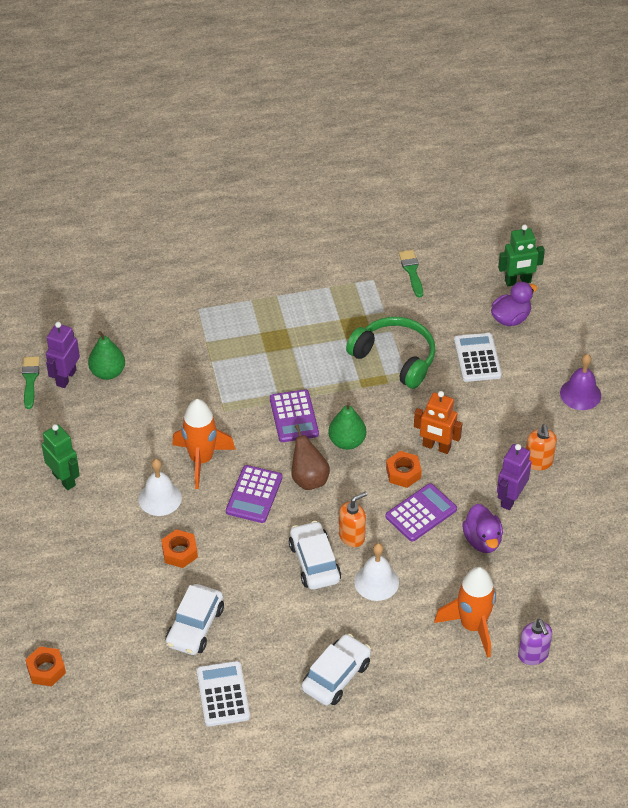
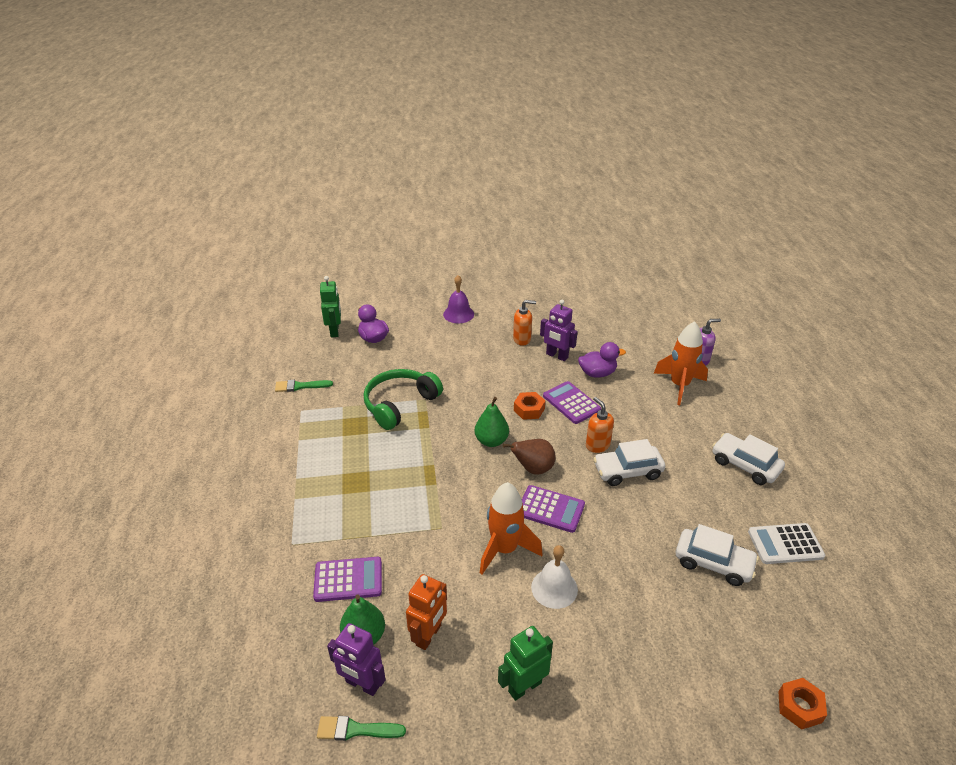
camera: 85 degrees left, 10 degrees down
orange nut [161,529,198,568] -> none
purple calculator [270,389,319,442] -> purple calculator moved to [313,557,382,602]
white bell [354,543,399,601] -> none
orange robot [414,391,462,454] -> orange robot moved to [406,574,447,650]
white calculator [454,333,502,382] -> none

